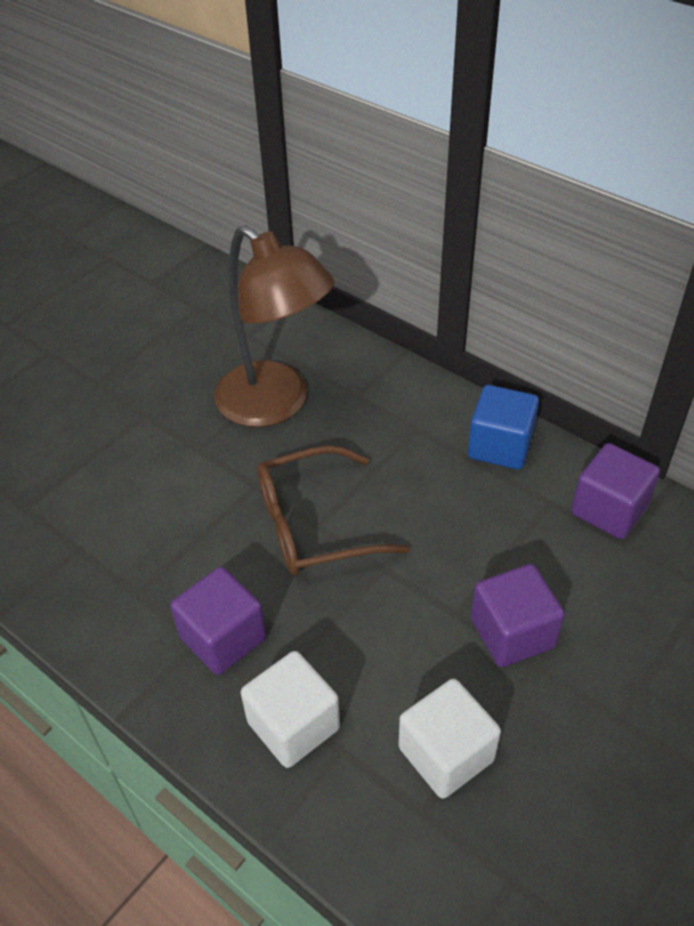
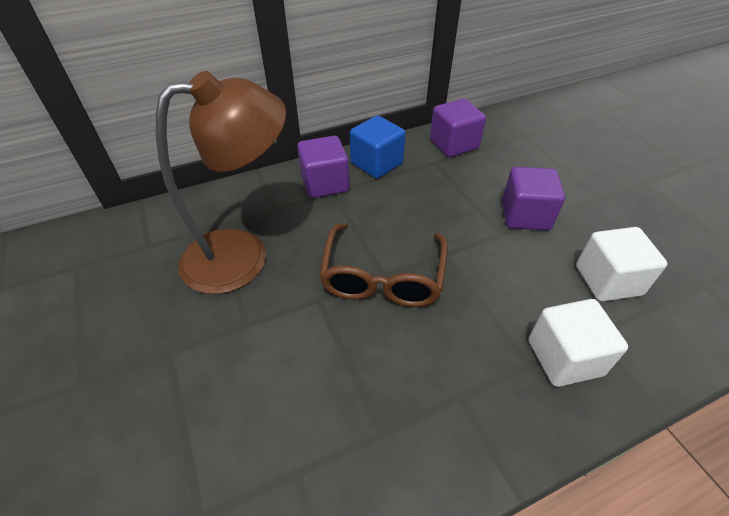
camera: 65 degrees left, 0 degrees up
purple cube [170,567,266,675] -> purple cube moved to [297,136,349,198]

